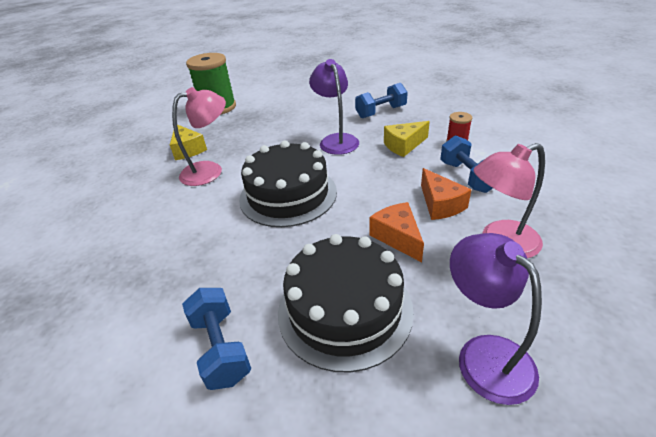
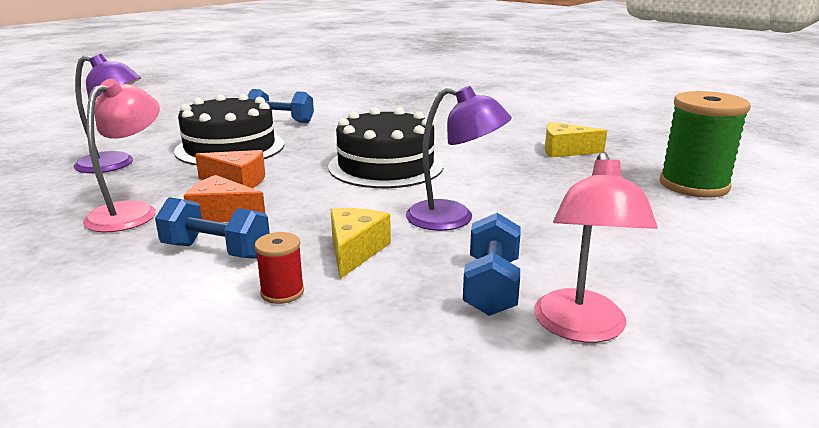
camera: 125 degrees right, 15 degrees down
pink lamp [172,87,226,186] -> pink lamp moved to [534,152,658,343]

